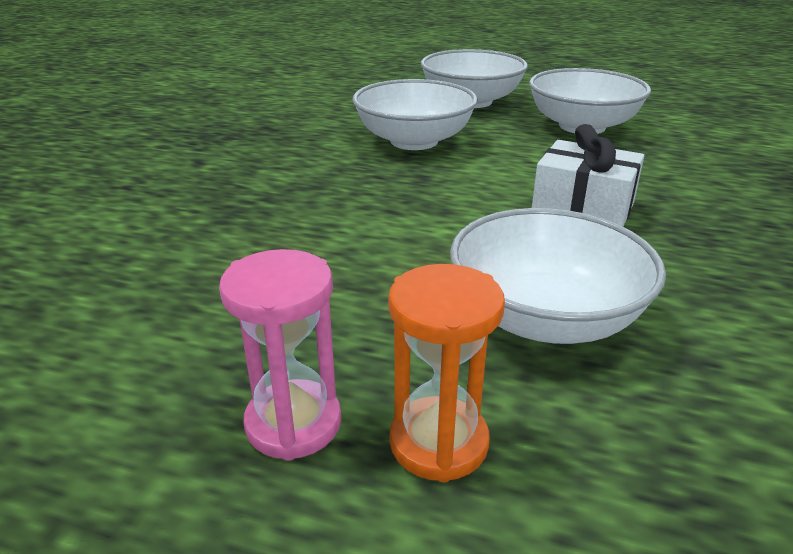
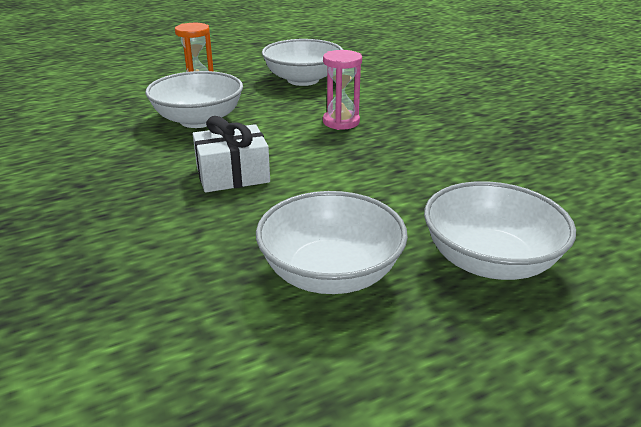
camera: 135 degrees right, 0 degrees up
pink hourglass [219,249,341,461] -> pink hourglass moved to [323,50,362,130]
white bowl [353,79,478,150] -> white bowl moved to [262,39,343,86]

